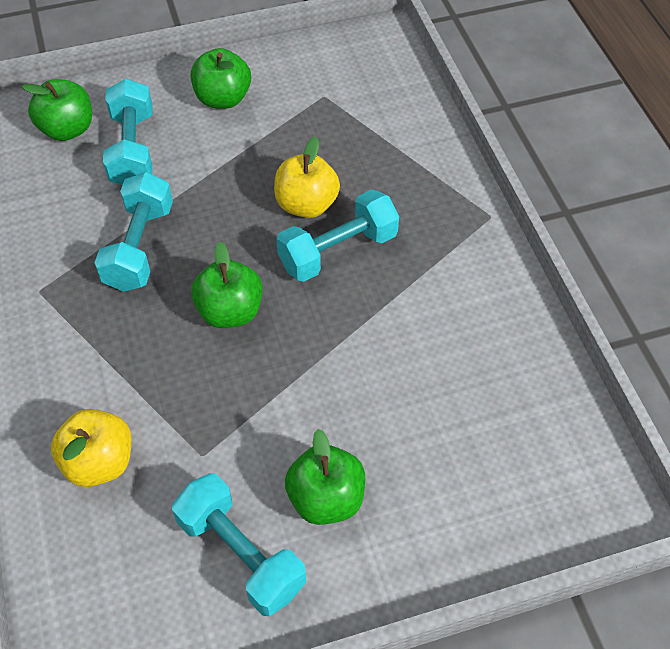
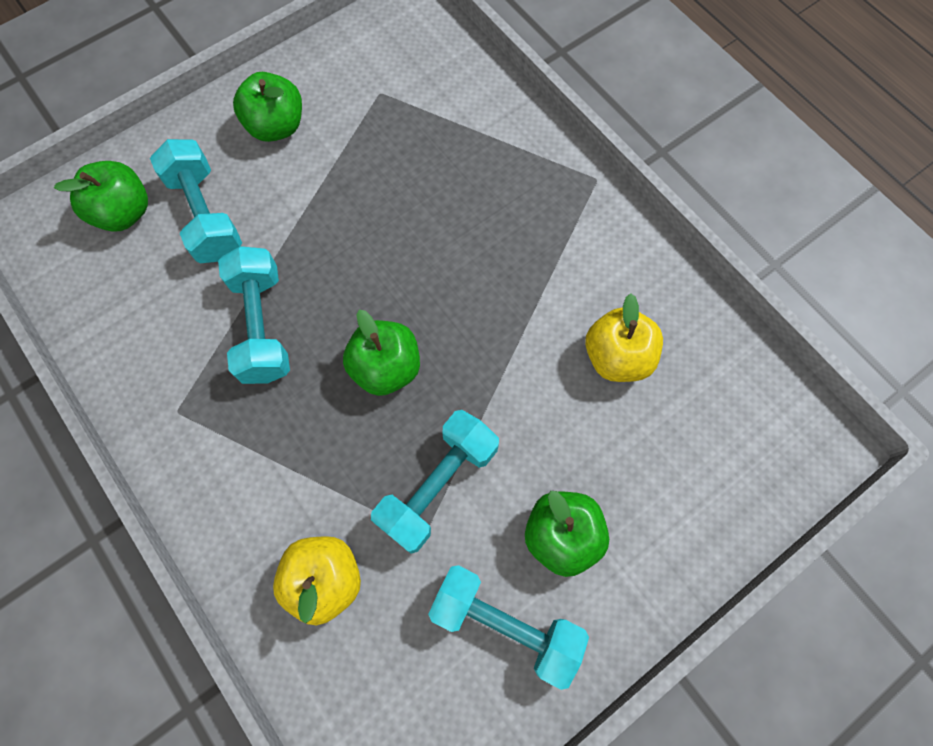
camera: 20 degrees left, 15 degrees up
yellow apple [274,136,340,218] -> yellow apple moved to [585,293,663,382]
turquoise dumbbell [276,189,399,282] -> turquoise dumbbell moved to [371,410,499,554]

